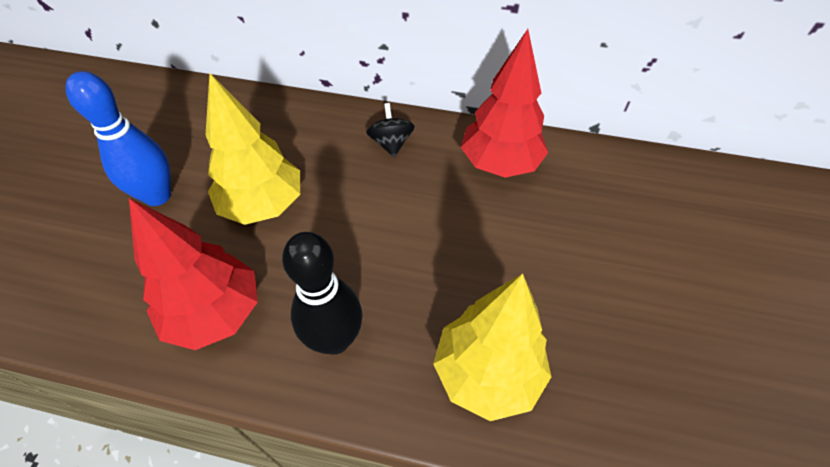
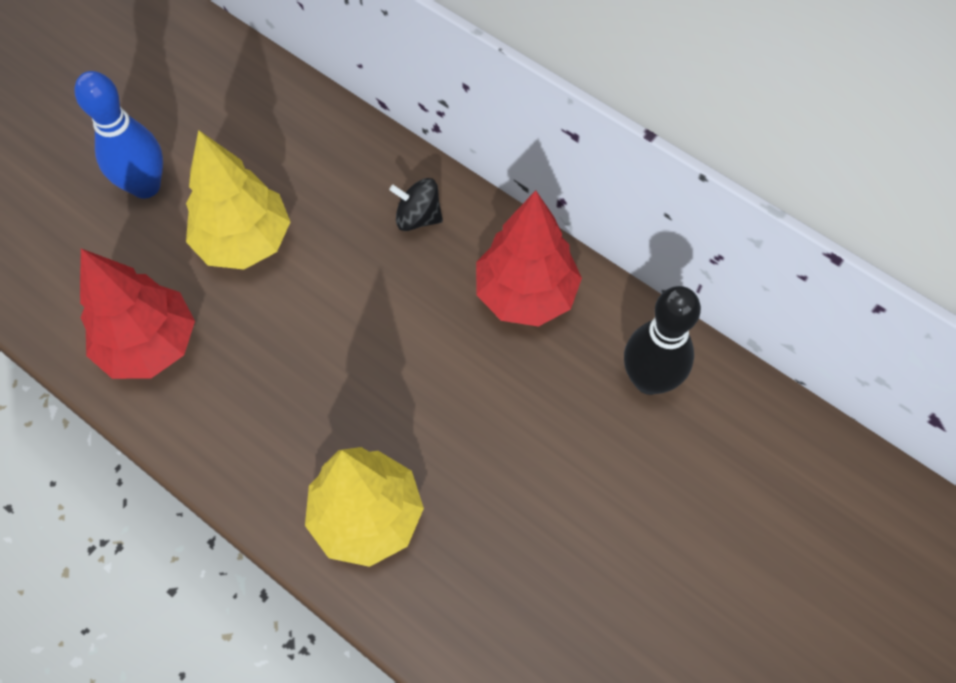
camera: 25 degrees right, 10 degrees up
black bowling pin [282,232,362,355] -> black bowling pin moved to [624,286,701,395]
black spinning top [366,103,415,157] -> black spinning top turned 90 degrees counterclockwise [389,178,443,231]

